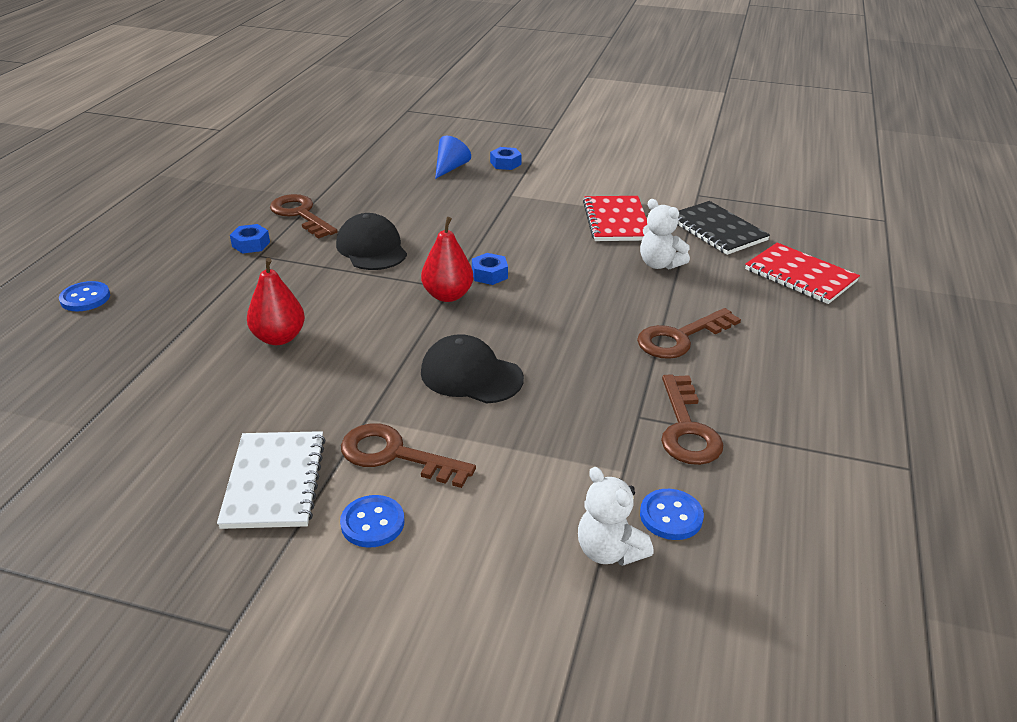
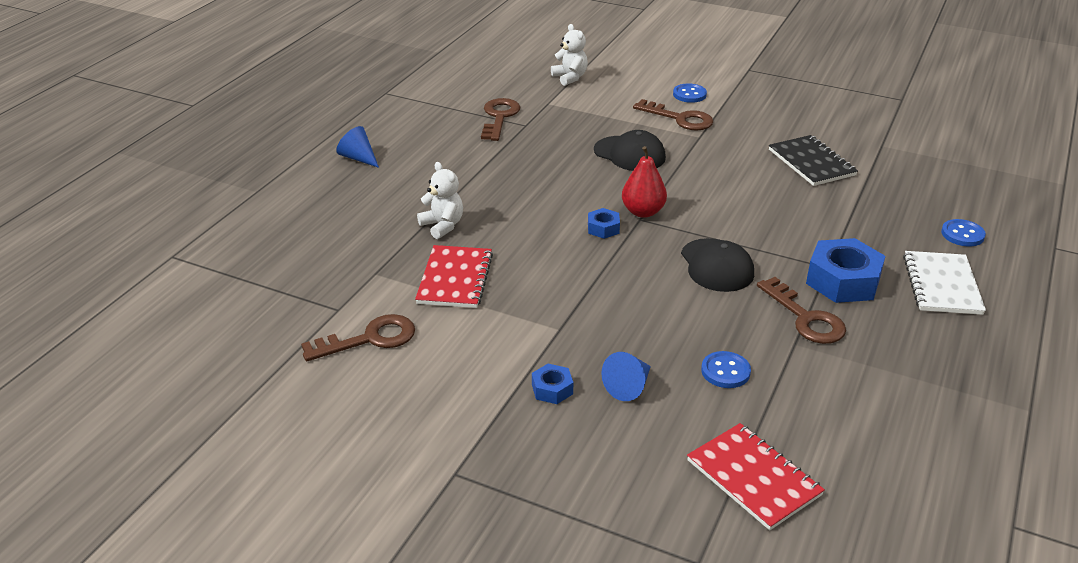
camera: 170 degrees left, 0 degrees up
white notebook [217,431,325,529] -> white notebook moved to [903,251,986,315]
blue nut [230,224,270,254] -> blue nut [806,238,885,303], size x2.00
red pear [247,258,305,345] -> none
brown key [637,308,741,359] -> brown key moved to [301,314,415,361]
blue button [640,489,704,540] -> blue button moved to [701,351,751,388]
black notebook [677,201,770,255] -> black notebook moved to [769,135,858,186]
red notebook [745,243,860,304] -> red notebook moved to [687,423,825,530]
none -> blue cone [336,126,379,168]

